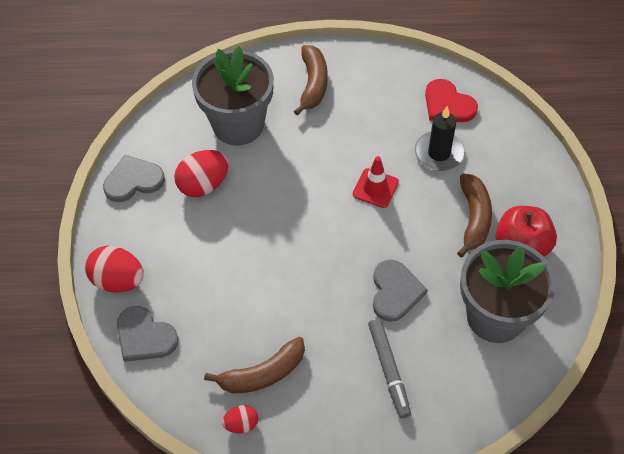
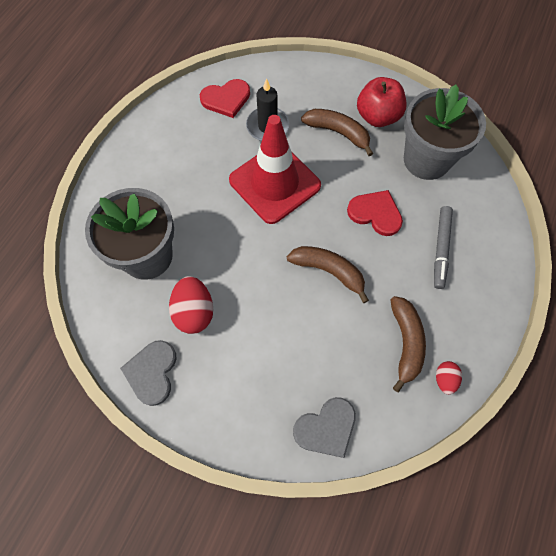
camera: 65 degrees left, 10 degrees up
red egg [85,246,144,293] -> none
brown banana [294,45,328,116] -> brown banana moved to [287,246,369,303]
red traffic cone [353,156,399,208] -> red traffic cone [229,115,321,224], size x2.11
grey marker [368,319,411,418] -> grey marker turned 90 degrees clockwise [434,206,453,289]
grey heart [373,259,428,322] -> red heart [347,190,403,236]

